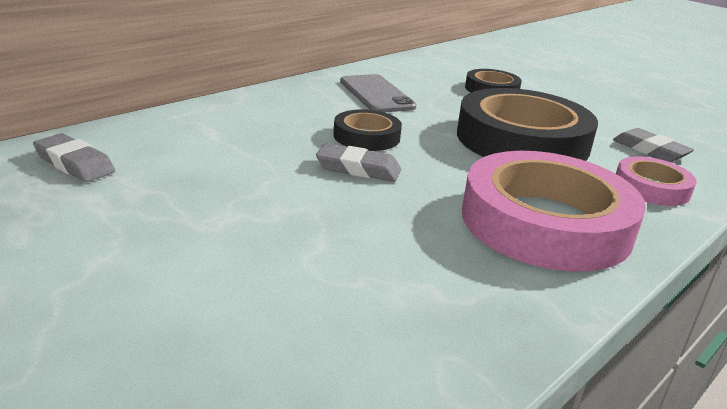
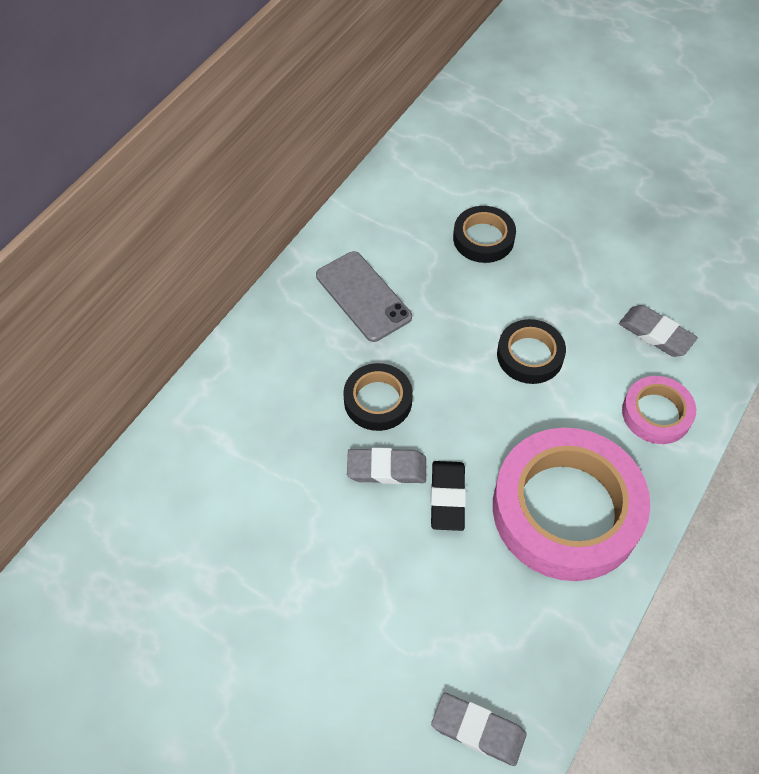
camera: 10 degrees left, 30 degrees up
grey eraser [33,133,115,182] -> grey eraser moved to [431,693,527,766]
black tape [457,88,598,161] -> black tape [497,319,566,384], size x0.49
none -> black eraser [431,461,466,531]

